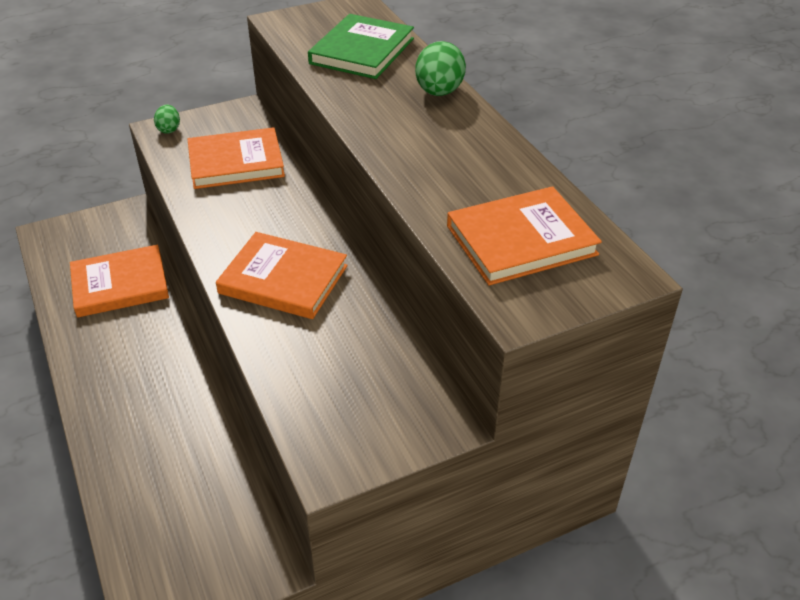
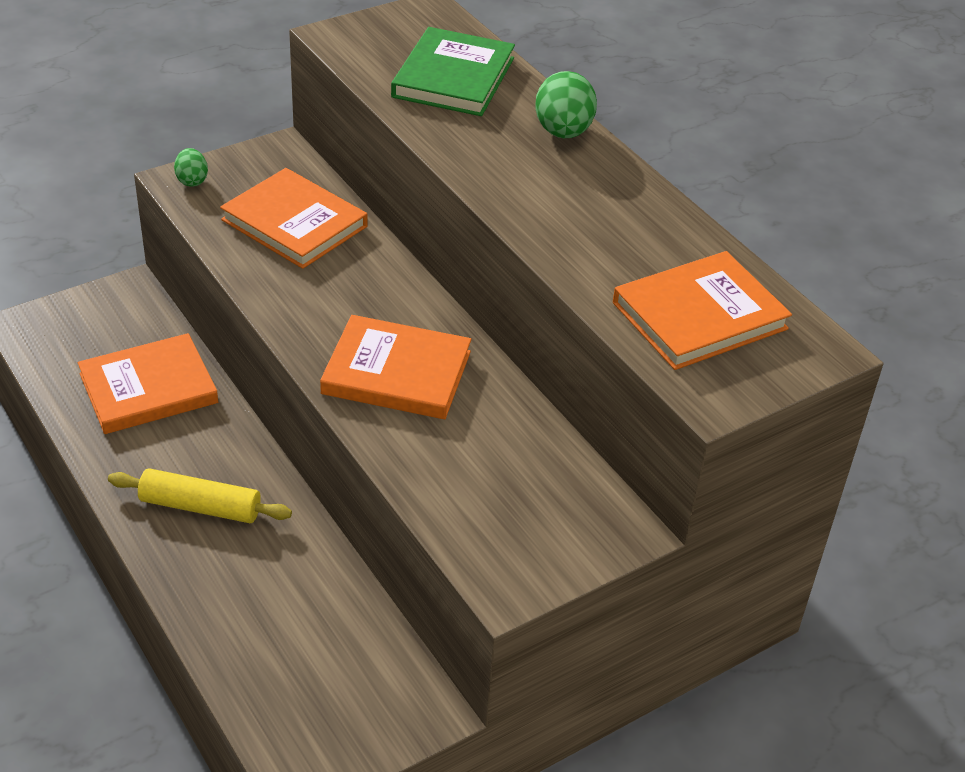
camera: 10 degrees left, 0 degrees up
orange book [188,127,285,189] -> orange book turned 60 degrees clockwise [220,168,368,269]
none -> yellow rolling pin [108,468,292,523]

